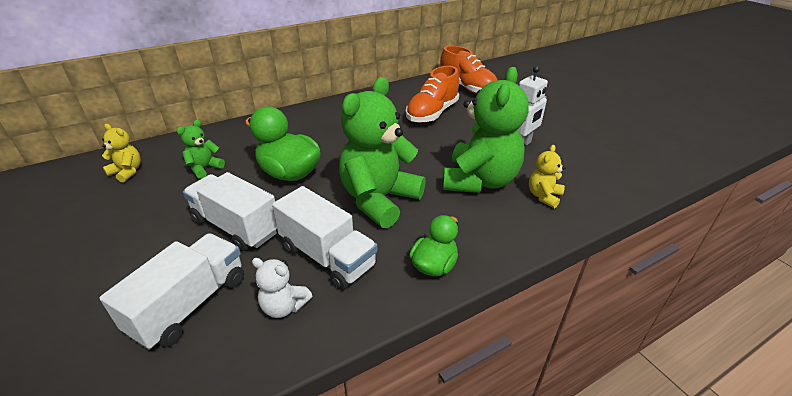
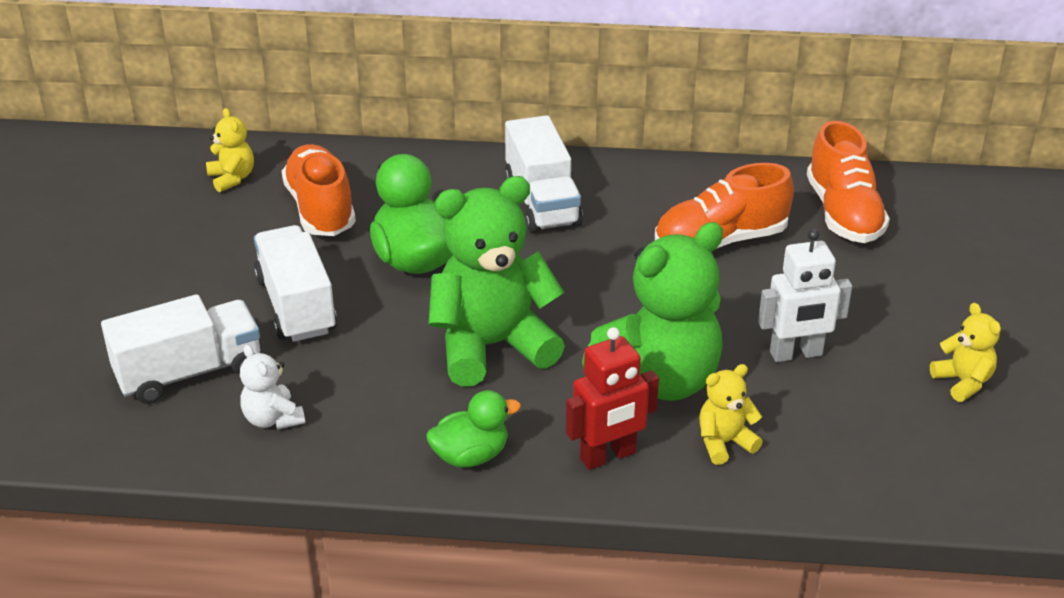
camera: 35 degrees right, 0 degrees up
green teddy bear [177,120,225,179] -> orange shoe [282,144,356,236]
white truck [272,186,378,290] -> white truck moved to [505,115,583,233]
none -> red robot [566,327,659,470]
none -> yellow teddy bear [930,303,1001,402]

